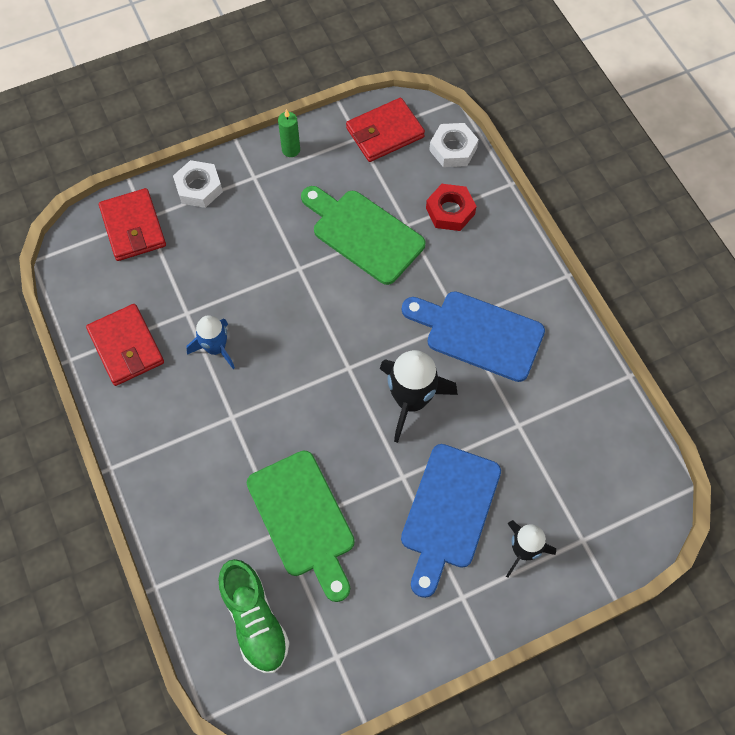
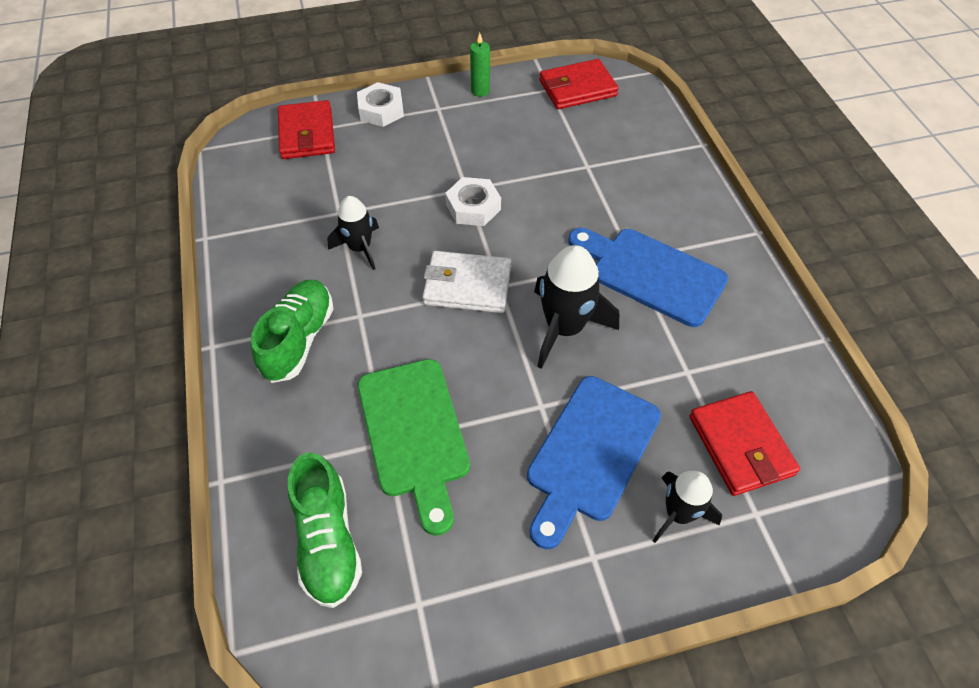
camera: 10 degrees right, 10 degrees down
red wallet [86,304,164,386] -> red wallet moved to [689,391,800,496]
blue rocket [186,315,235,369] -> black rocket [327,196,379,270]
green cutting board [301,186,426,285] -> none
red nut [426,184,476,231] -> none
white nut [429,123,479,167] -> white nut moved to [445,177,501,226]
none -> green shoe [251,280,334,383]
none -> white wallet [422,251,512,313]

